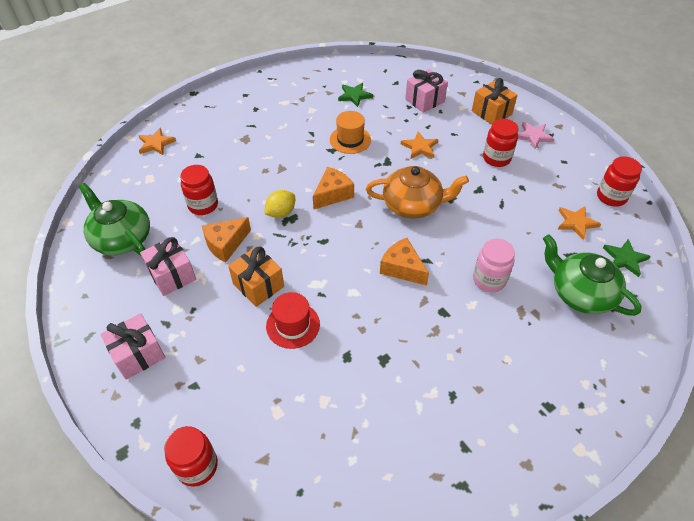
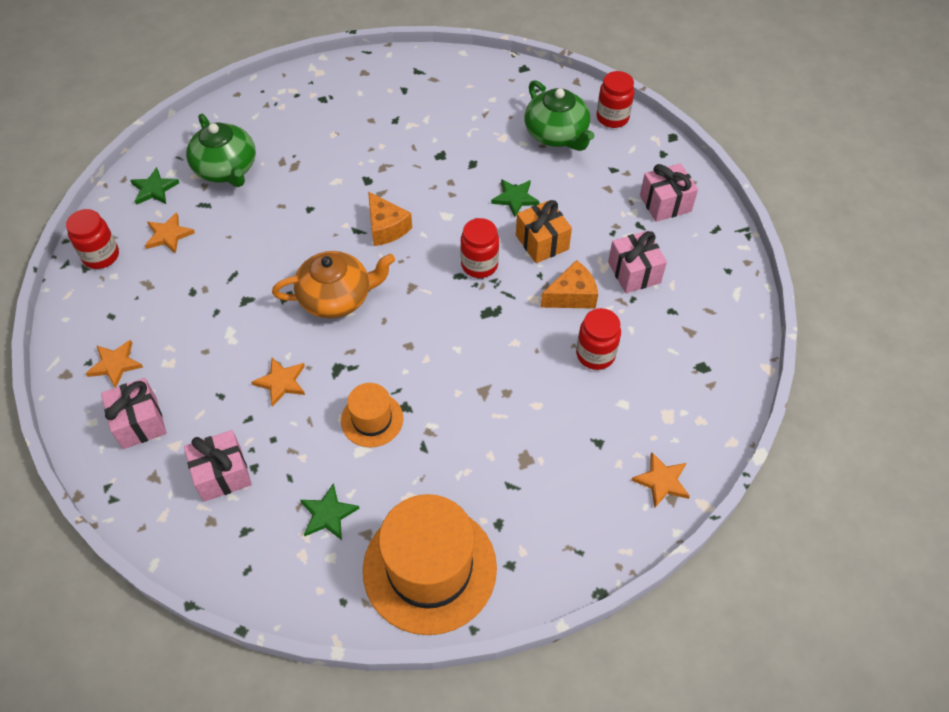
camera: 165 degrees left, 5 degrees up
green teapot [79,183,150,256] -> green teapot moved to [524,80,595,151]
yellow lemon [264,190,295,218] -> none
red hat [266,292,320,349] -> green star [491,179,540,217]
orange cheese [313,167,354,210] -> none
orange teapot [366,166,469,219] -> orange teapot turned 150 degrees clockwise [272,251,395,319]
orange gift [472,78,518,125] -> pink gift [101,378,167,449]
pink jar [473,239,515,292] -> none
red jar [483,119,519,167] -> red jar moved to [460,218,499,278]
pink star [518,122,554,149] -> orange star [85,340,143,388]
none -> orange hat [363,494,497,635]

